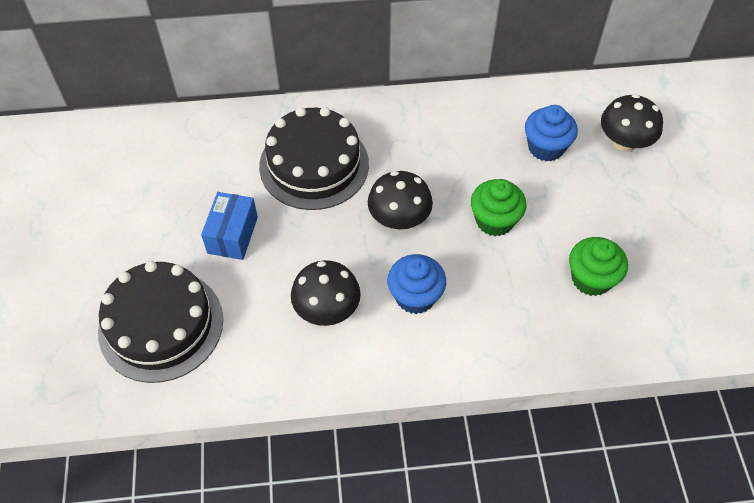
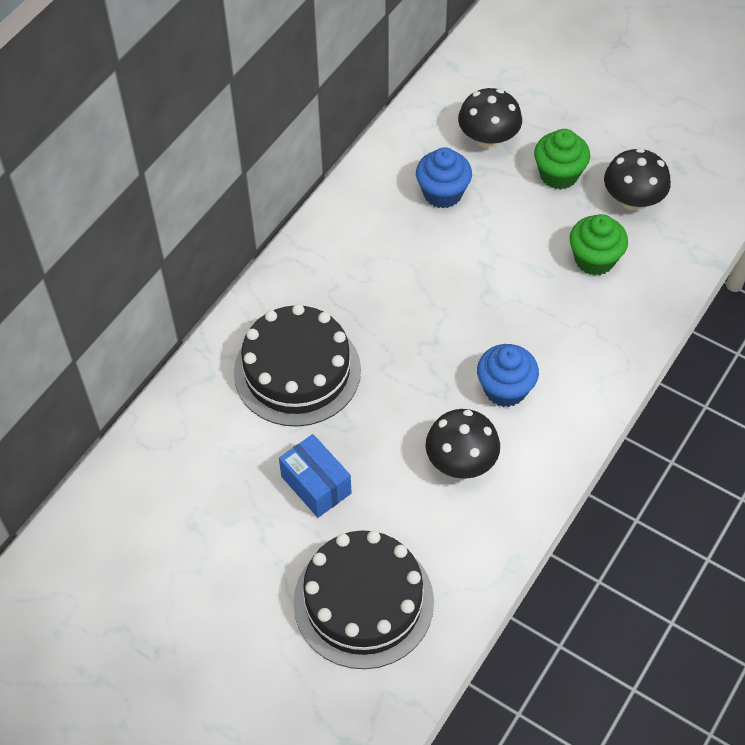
camera: 50 degrees left, 0 degrees up
black mushroom [368,171,433,230] -> black mushroom moved to [604,148,671,211]
green cupcake [471,179,527,236] -> green cupcake moved to [534,129,590,189]

